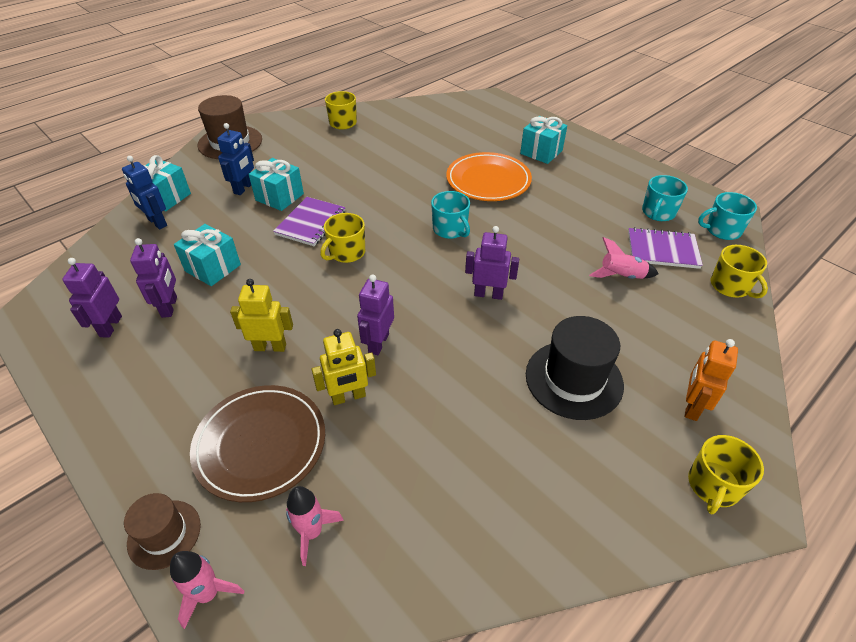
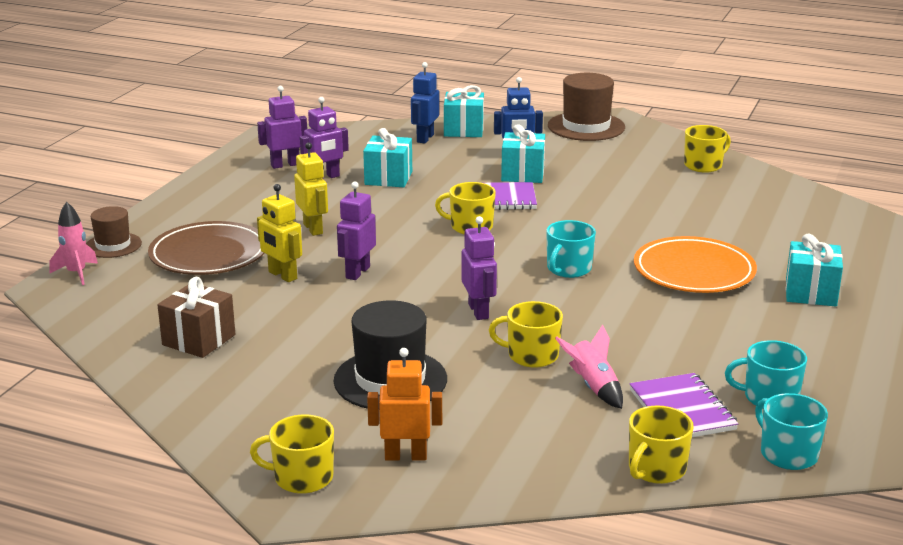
camera: 65 degrees right, 20 degrees down
pink rocket [286,486,344,566] -> none
purple robot [357,275,394,355] -> purple robot turned 60 degrees counterclockwise [337,181,376,280]
none -> brown gift [158,277,235,358]
none -> yellow mug [489,301,563,368]

